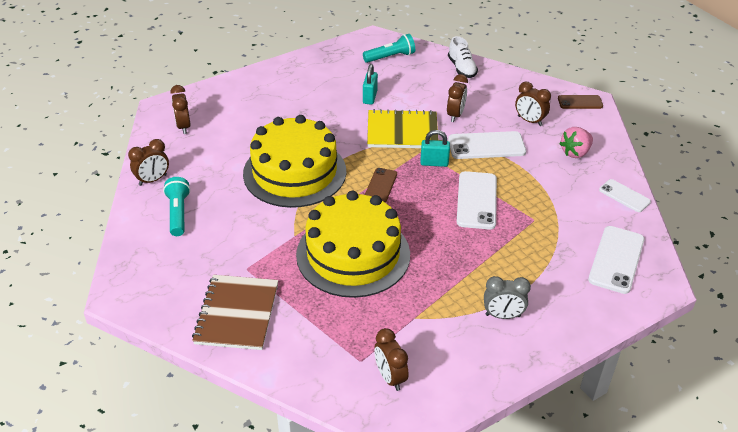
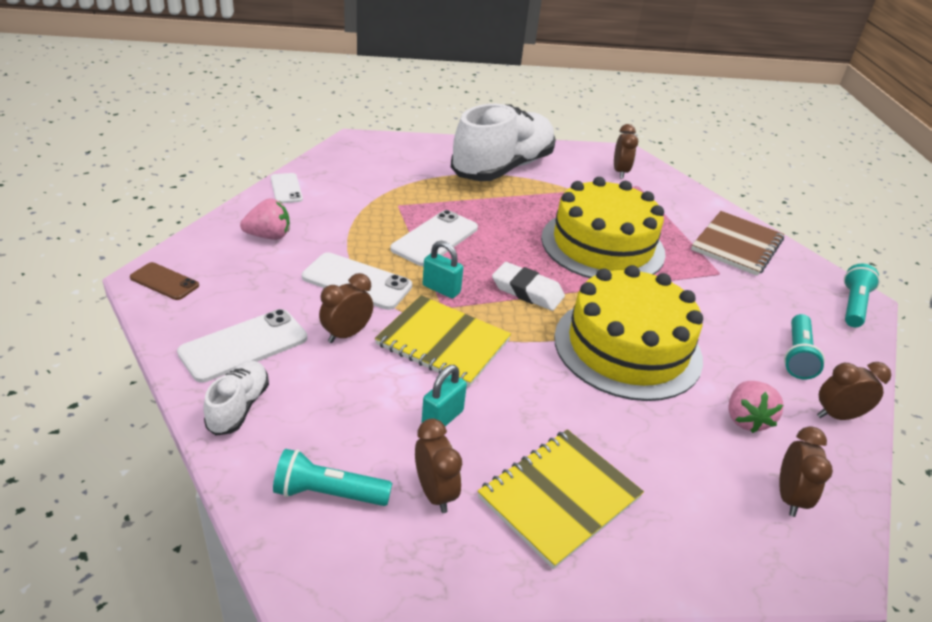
camera: 155 degrees left, 5 degrees down
brown phone [365,168,397,202] -> white eraser [492,262,565,311]
grey clock [484,276,531,319] -> white shoe [451,104,556,181]
brown clock [515,82,551,126] -> brown clock moved to [415,419,462,513]
white phone [588,226,645,294] -> white phone moved to [177,309,307,383]
none -> yellow notebook [477,429,644,569]
none -> pink strawberry [728,381,784,433]
none -> turquoise flashlight [844,264,880,327]

